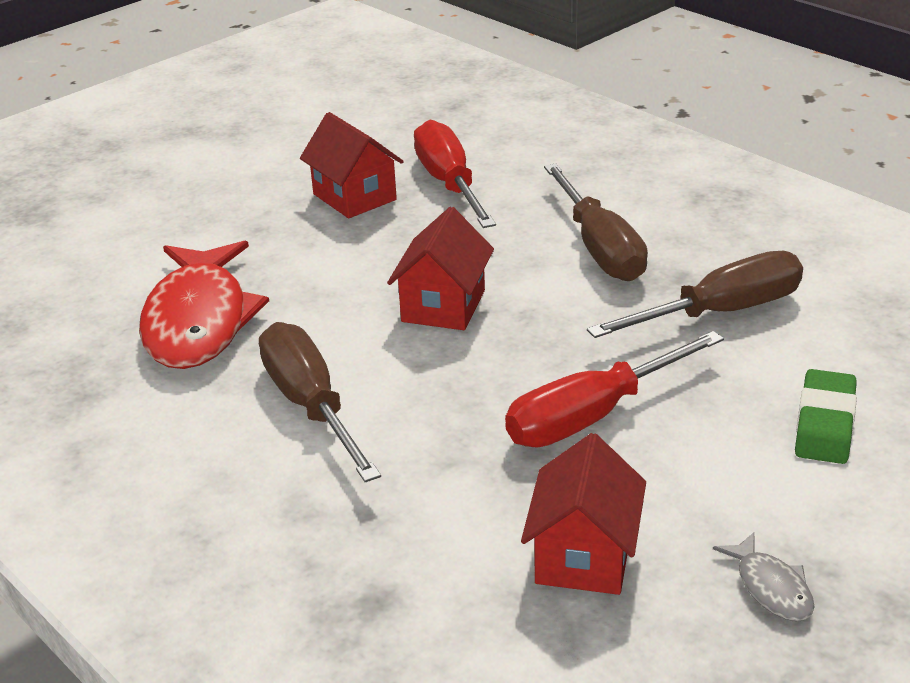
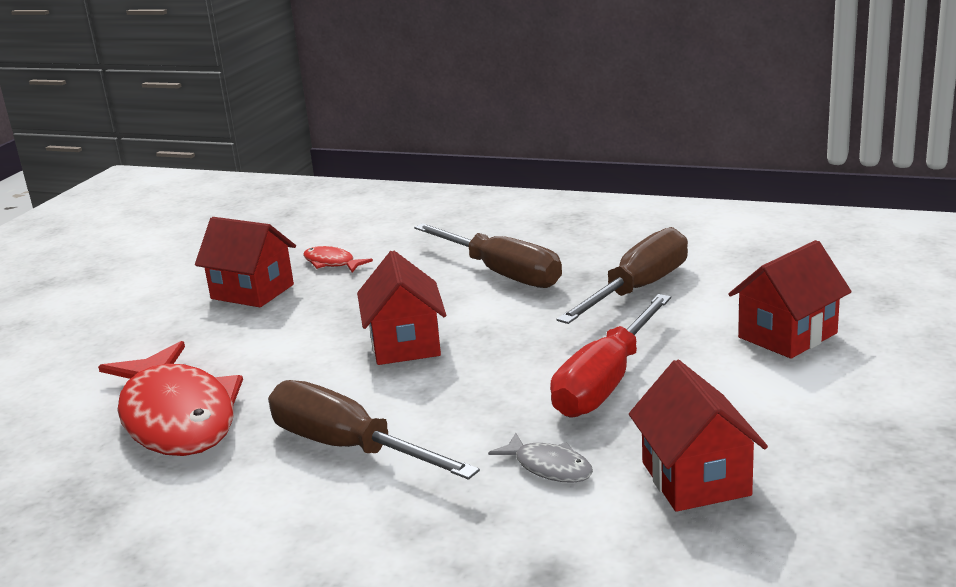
camera: 25 degrees left, 10 degrees down
red screwdriver [414,120,496,228] -> red fish [303,246,373,272]
grey fish [713,532,814,621] -> grey fish moved to [488,433,593,483]
green eraser [795,369,857,464] -> red house [728,240,852,359]

